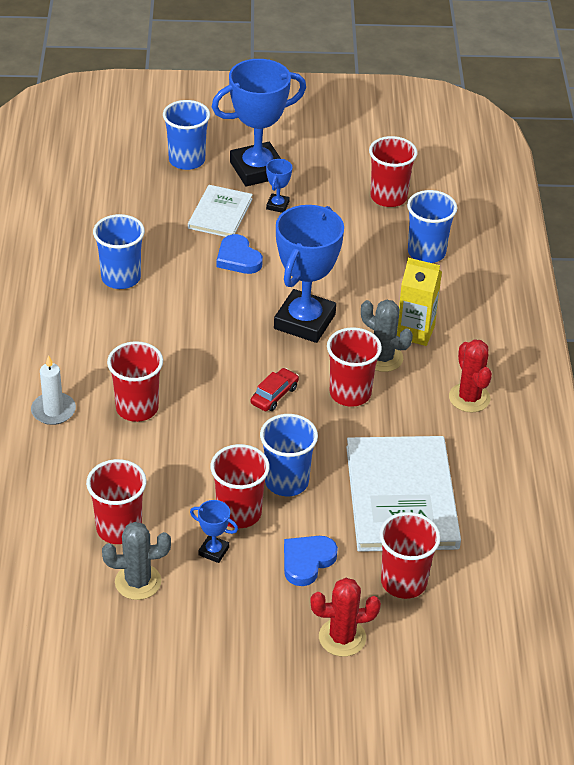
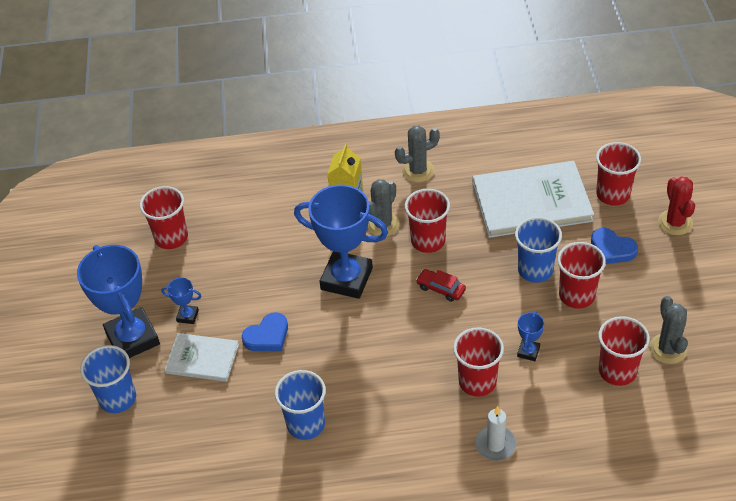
camera: 90 degrees left, 5 degrees up
blue trophy [190,500,238,563] -> blue trophy moved to [517,311,544,361]
blue cup [407,190,457,263] -> none
red cactus [449,339,492,412] -> grey cactus [395,126,440,182]

